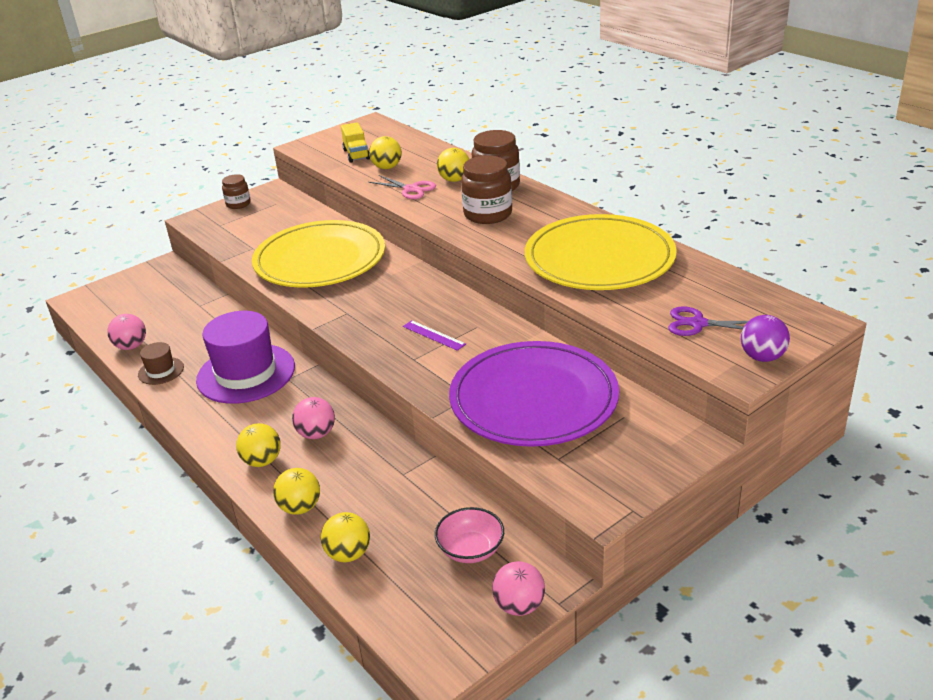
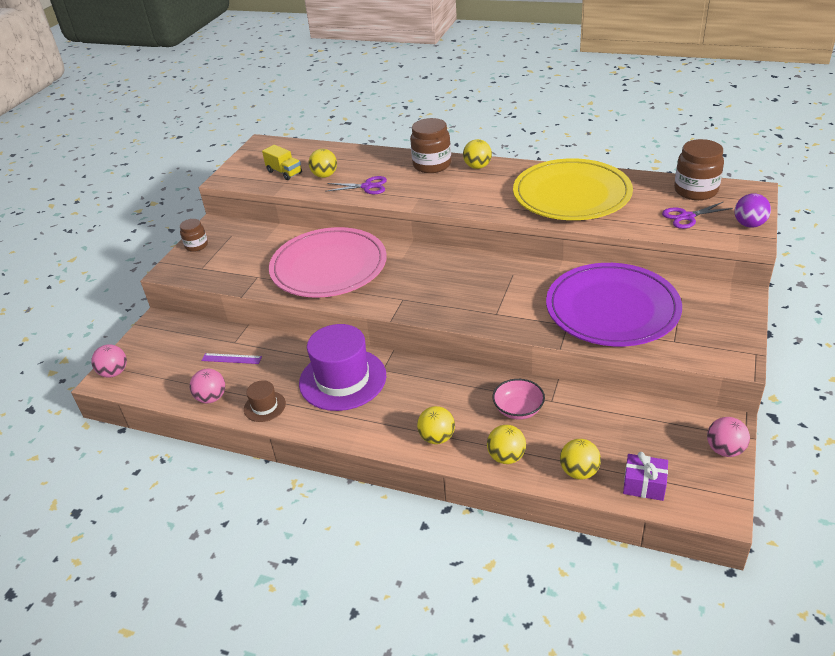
camera: 30 degrees left, 5 degrees up
yellow plate [252,220,385,288] -> pink plate [269,227,387,298]
pink ball [292,397,335,439] -> pink ball moved to [91,344,127,377]
pink scissors [369,175,436,199] -> purple scissors [325,176,387,194]
purple ruler [403,320,466,351] -> purple ruler moved to [201,353,262,364]
pink bowl [435,507,504,563] -> pink bowl moved to [492,379,545,420]
yellow ball [437,148,469,182] -> yellow ball moved to [463,139,492,169]
brown jar [461,155,512,224] -> brown jar moved to [674,139,724,200]
none -> purple gift [623,452,668,501]

